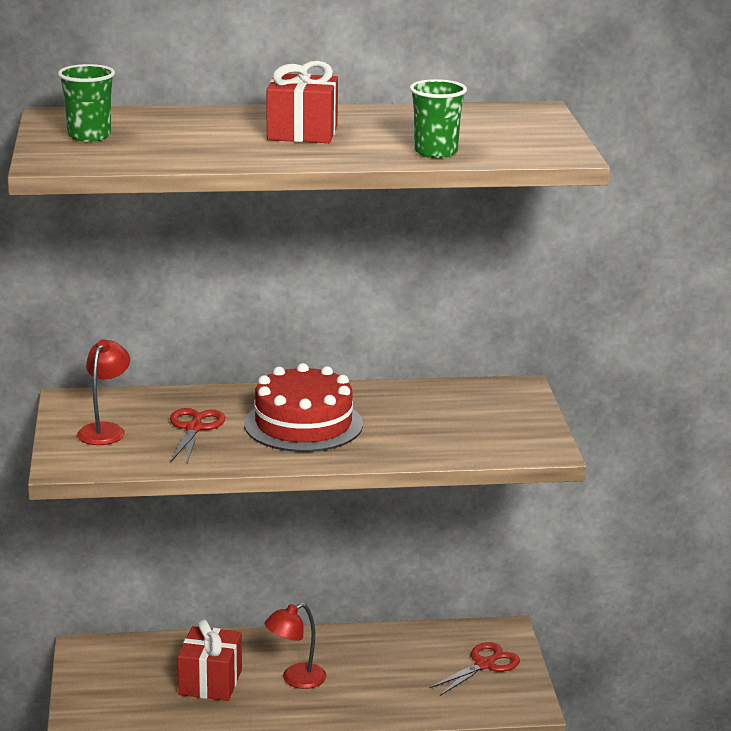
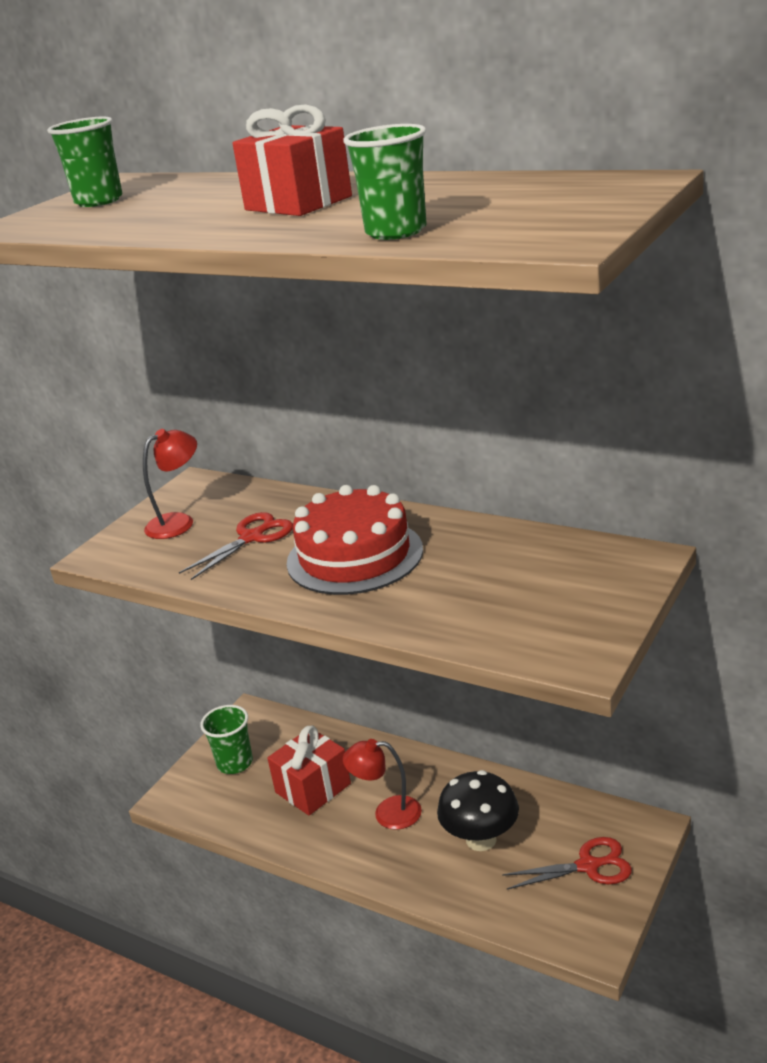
camera: 40 degrees right, 5 degrees up
none -> green cup [200,705,253,774]
none -> black mushroom [437,770,519,851]

